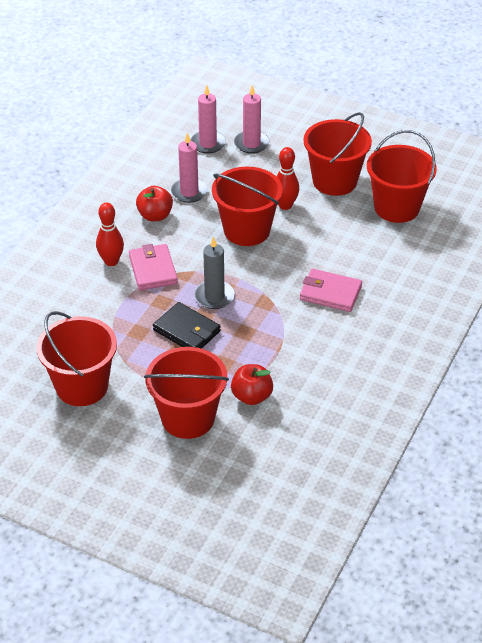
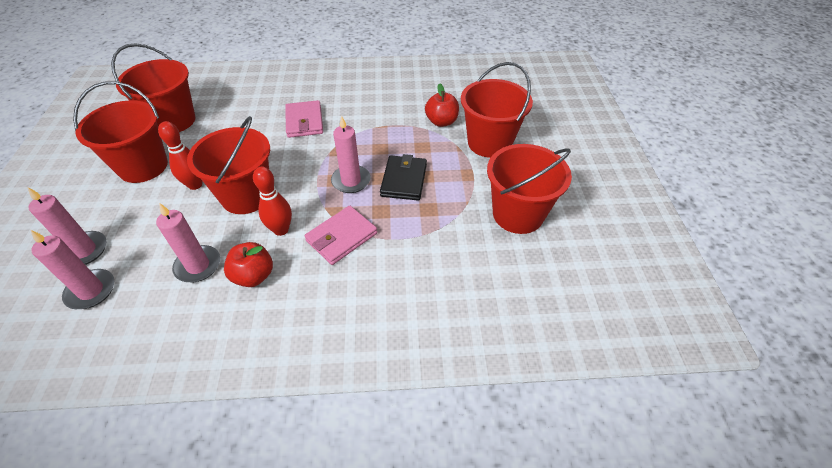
camera: 120 degrees left, 5 degrees up
red bowling pin [96,203,124,266] -> red bowling pin moved to [253,167,292,236]
grey candle [194,236,235,309] -> pink candle [331,116,371,193]

